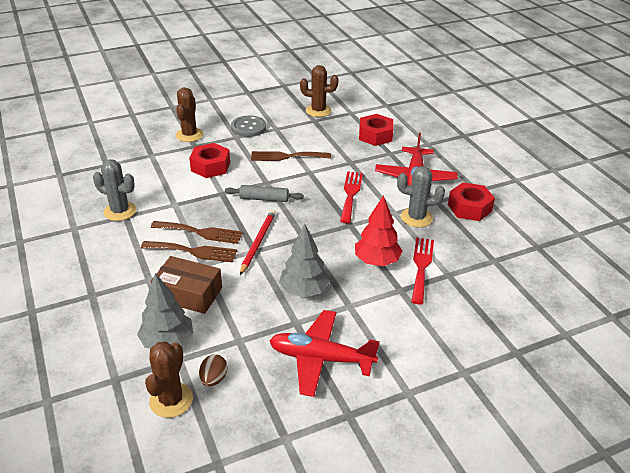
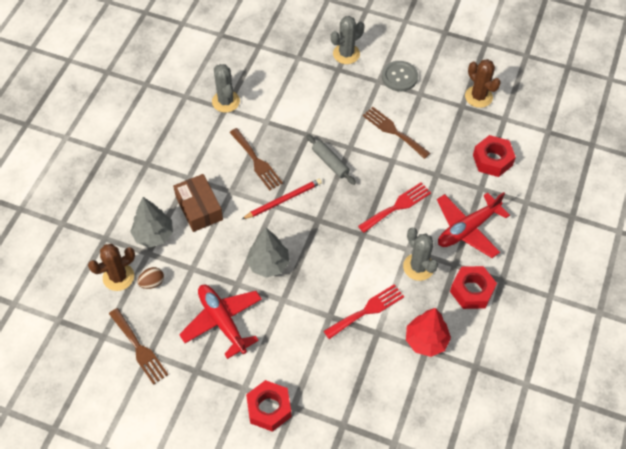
camera: 45 degrees right, 20 degrees up
brown fork [141,241,237,262] -> brown fork moved to [109,308,168,385]
brown cactus [176,87,203,142] -> grey cactus [331,16,364,64]
red nut [189,143,230,178] -> red nut moved to [246,380,291,432]
red tree [355,195,402,266] -> red tree moved to [406,308,451,357]

